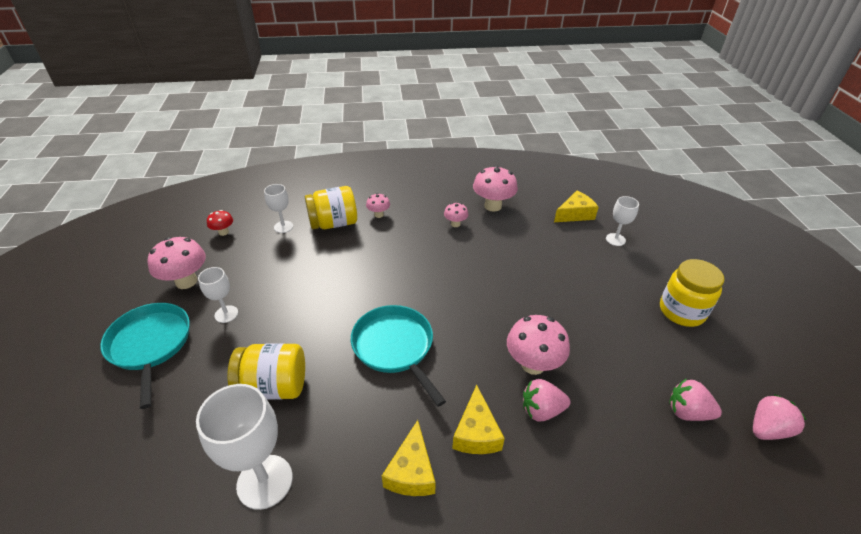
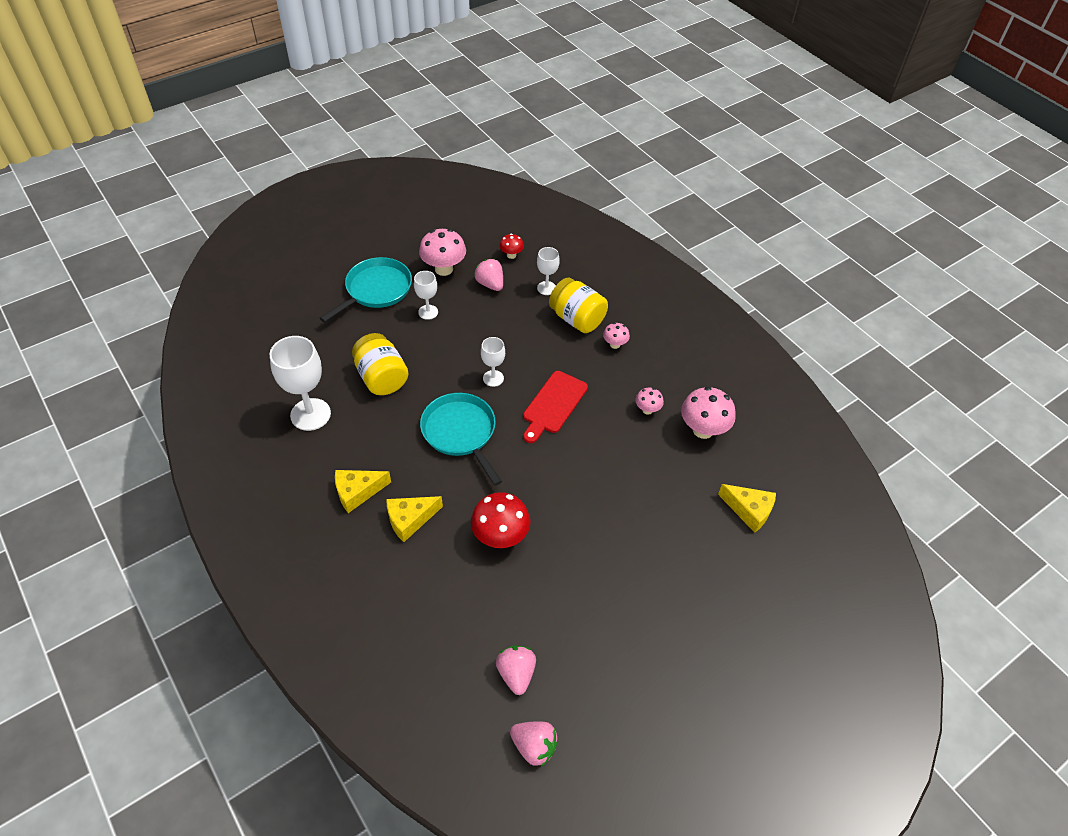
camera: 60 degrees right, 10 degrees up
turquoise pan [351,305,446,407] -> turquoise pan turned 60 degrees counterclockwise [420,393,502,486]
pink mushroom [507,315,570,375] -> red mushroom [471,492,531,548]
pink strawberry [523,379,570,422] -> pink strawberry moved to [474,259,503,291]
white goblet [606,196,639,246] -> white goblet moved to [481,337,505,387]
yellow jar [660,259,725,327] -> none
none -> red cutting board [523,371,588,443]

